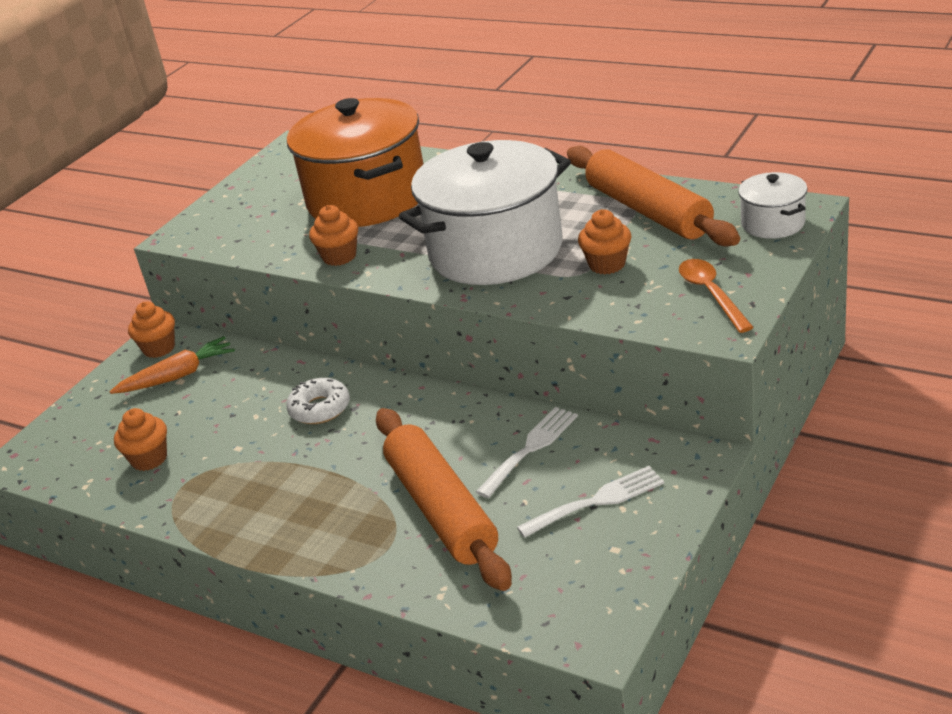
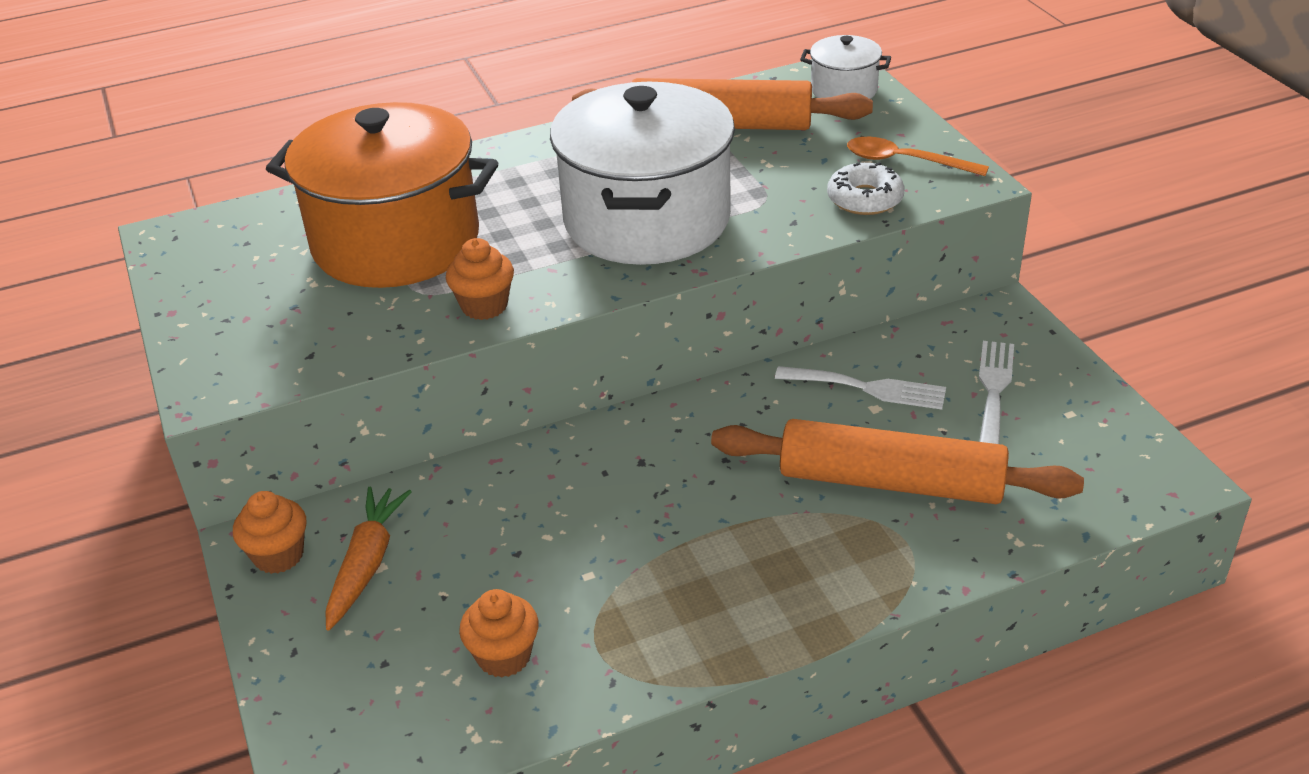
camera: 55 degrees left, 5 degrees up
white donut [286,378,350,424] -> white donut moved to [827,162,904,215]
white fork [476,407,578,498] -> white fork turned 120 degrees clockwise [775,366,946,410]
orange cupcake [578,209,631,274] -> none

